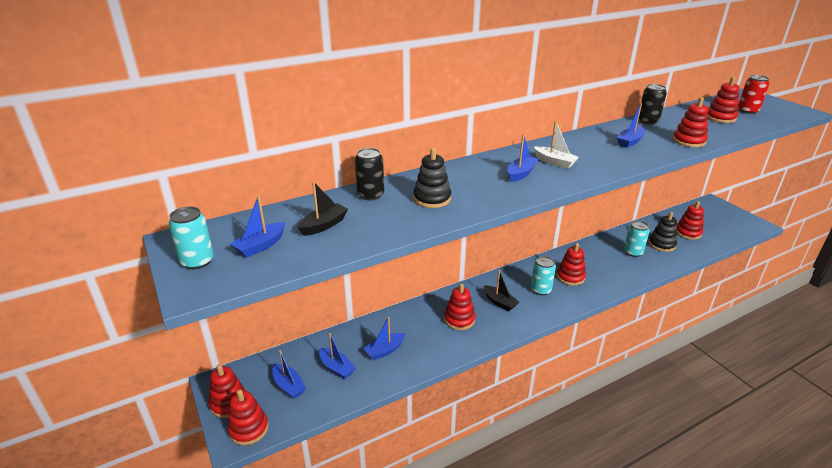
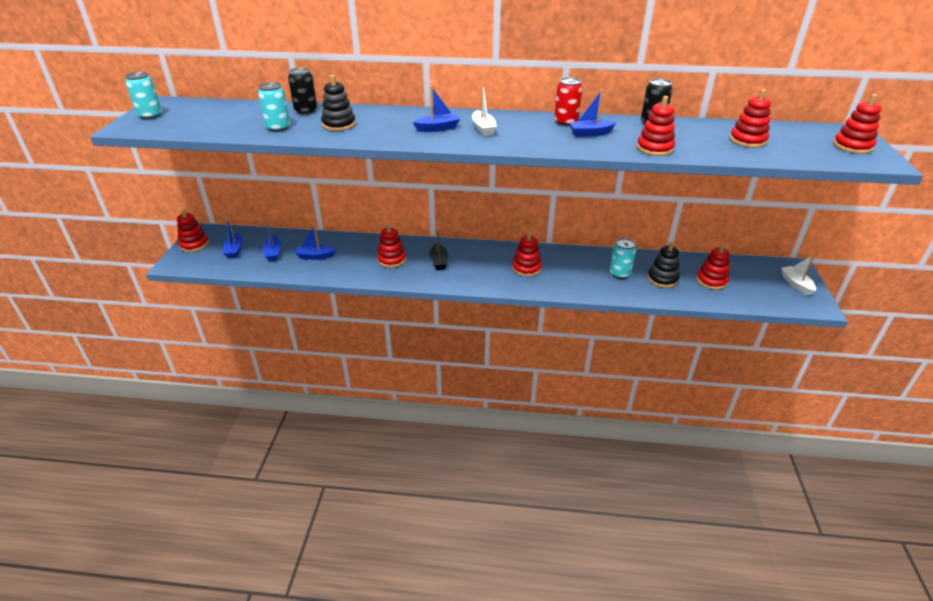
camera: 35 degrees right, 5 degrees up
red stacking toy [228,390,269,445] -> red stacking toy moved to [833,94,882,154]
blue boat [231,195,285,258] -> none
black boat [297,182,348,236] -> none
turquoise can [531,256,556,295] -> turquoise can moved to [258,82,290,132]
red can [738,75,769,114] -> red can moved to [554,77,583,126]
none -> white boat [781,255,816,296]

